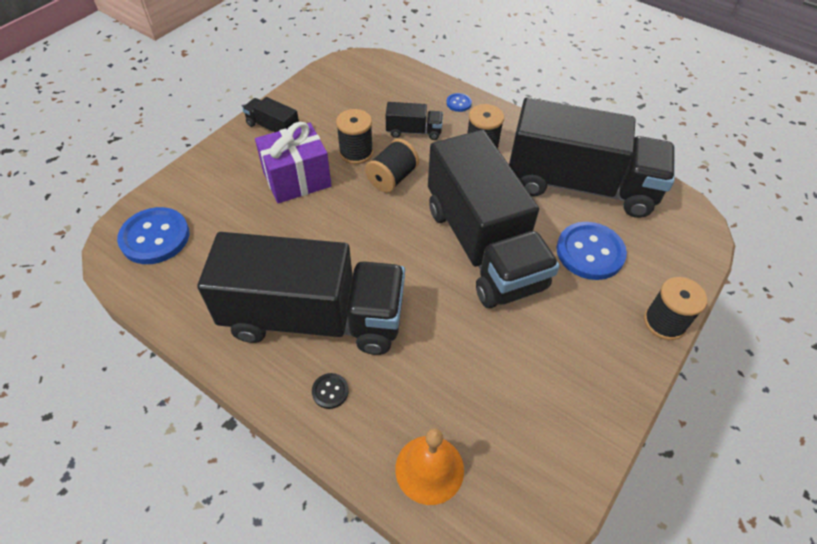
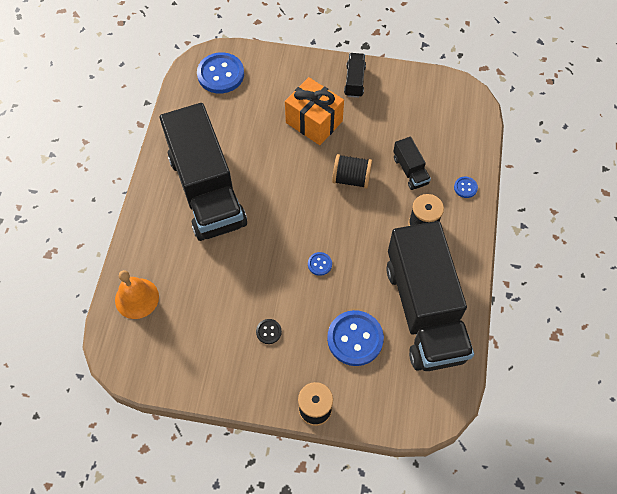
camera: 65 degrees right, 10 degrees up
purple gift [255,122,332,203] -> orange gift [285,77,344,145]
black button [312,373,349,409] -> black button moved to [256,319,282,344]
black spool [336,109,373,164] -> none
black truck [428,130,560,308] -> blue button [308,252,332,276]

